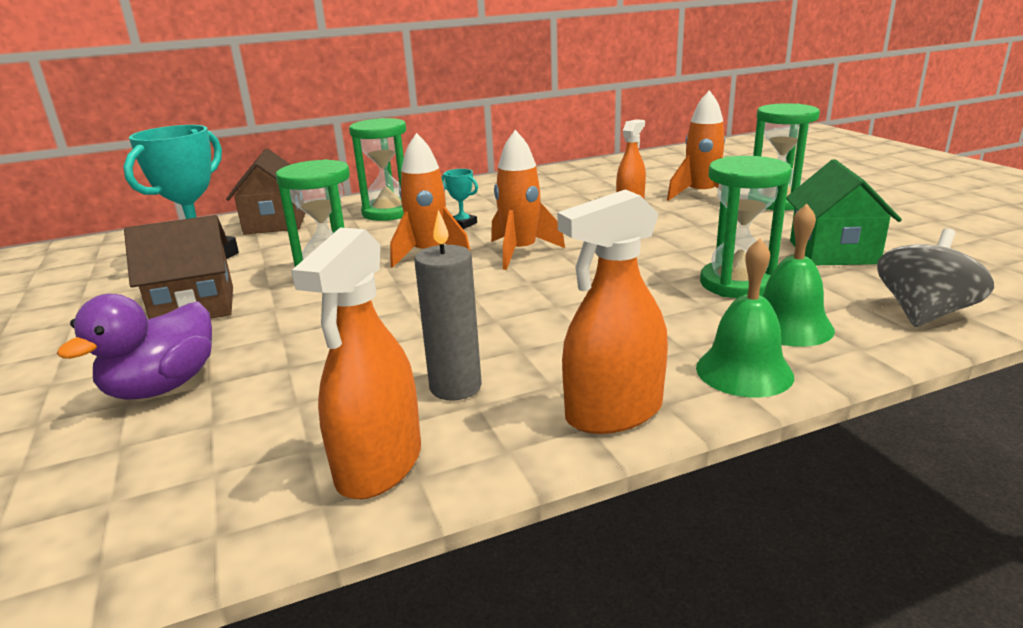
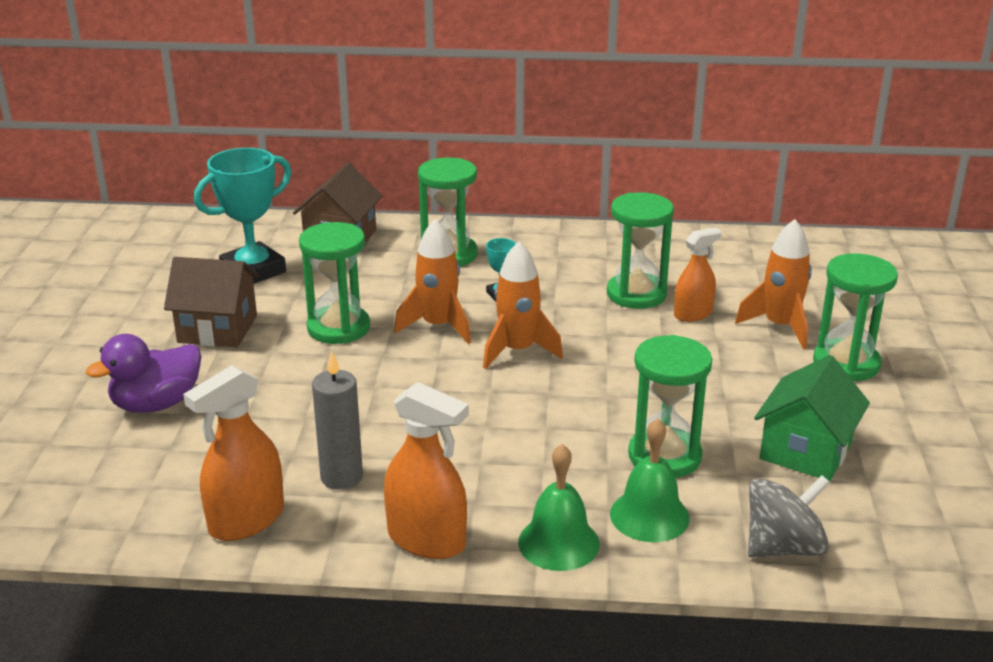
camera: 25 degrees right, 5 degrees up
orange spray bottle [557,189,668,434] -> orange spray bottle turned 150 degrees counterclockwise [384,382,469,559]
none -> green hourglass [607,192,674,309]

